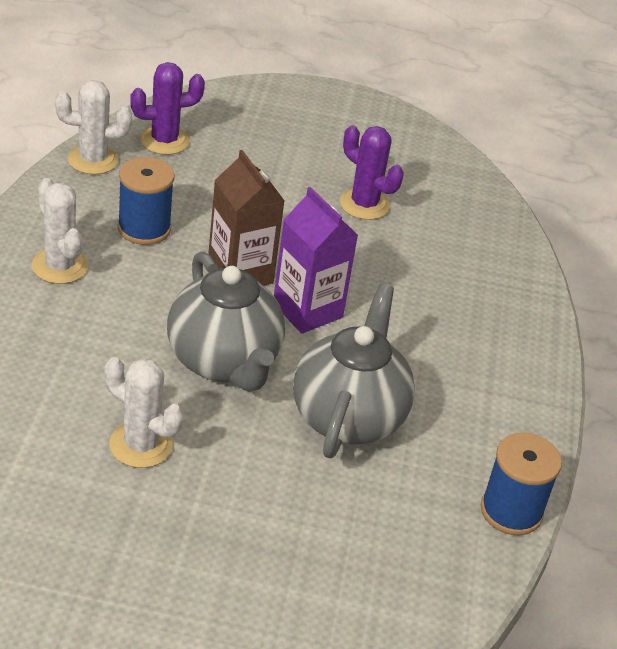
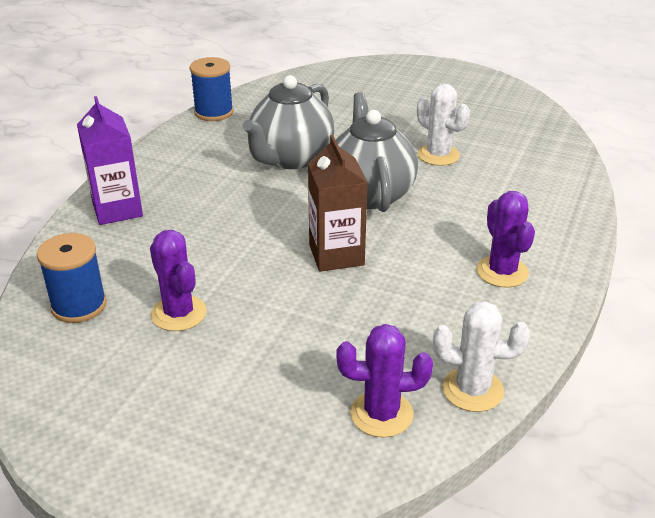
camera: 160 degrees left, 5 degrees down
white cactus [32,178,88,284] -> purple cactus [476,191,535,288]
blue spool [117,157,174,245] -> blue spool moved to [37,233,107,323]
purple carton [274,187,358,334] -> purple carton moved to [77,96,143,225]

